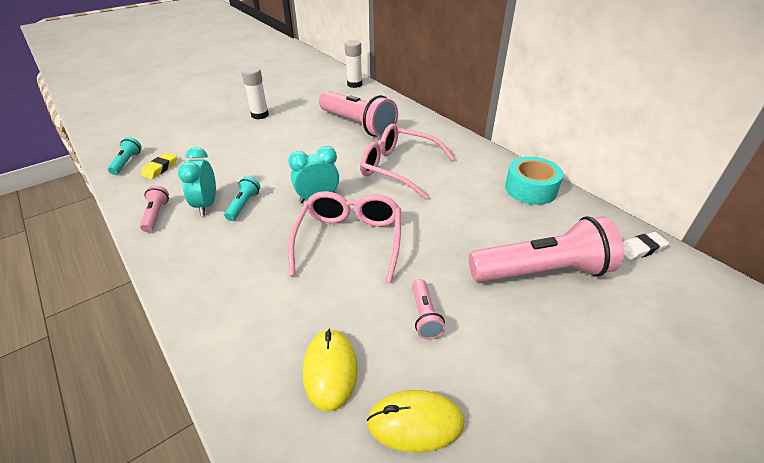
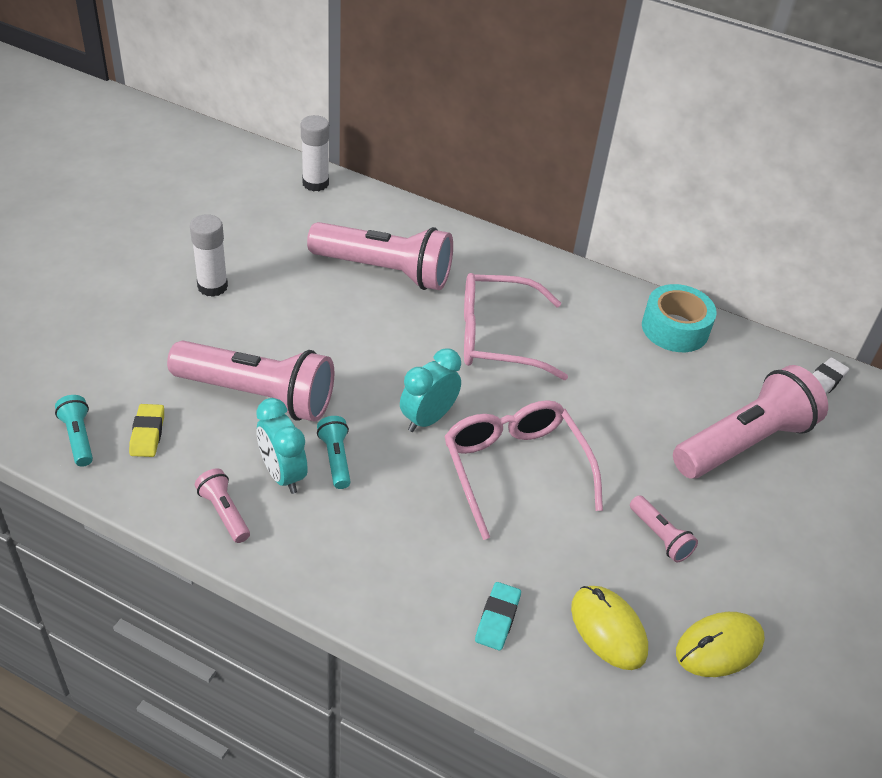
camera: 30 degrees left, 5 degrees up
none -> pink flashlight [167,340,334,422]
none -> turquoise eraser [475,582,521,650]

